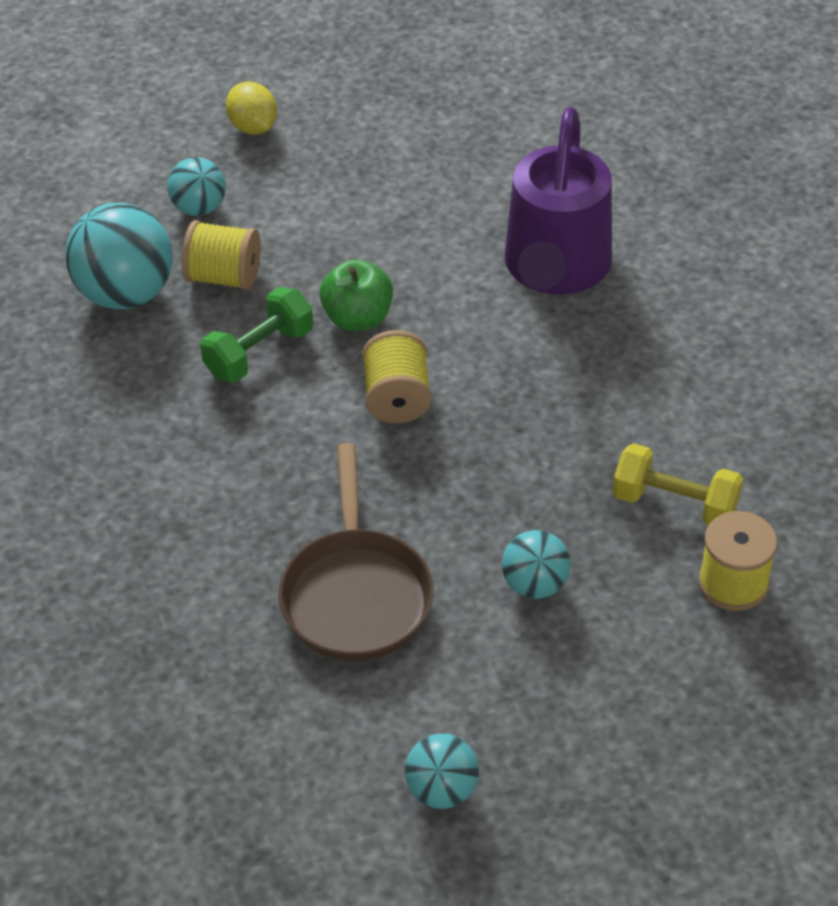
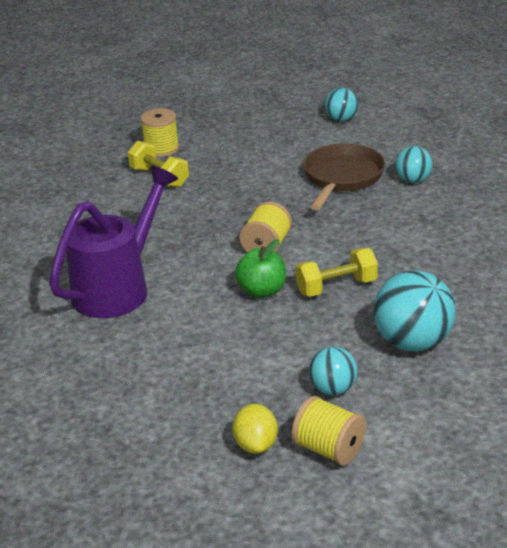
camera: 155 degrees left, 15 degrees down
yellow spool [181,220,261,290] -> yellow spool moved to [291,396,366,466]
green dumbbell [200,287,313,383] -> yellow dumbbell [295,248,378,297]
turquoise ball [502,530,570,599] -> turquoise ball moved to [395,146,433,183]

